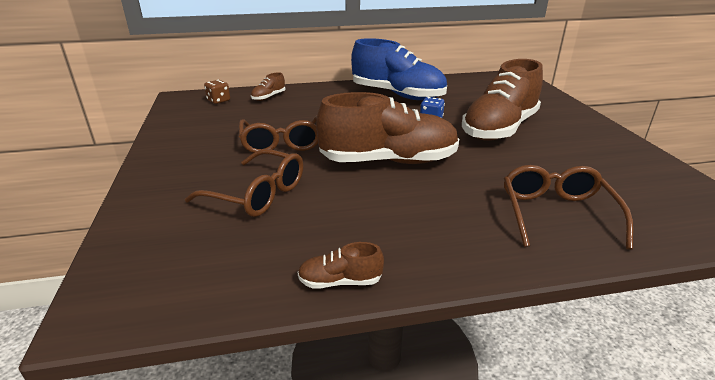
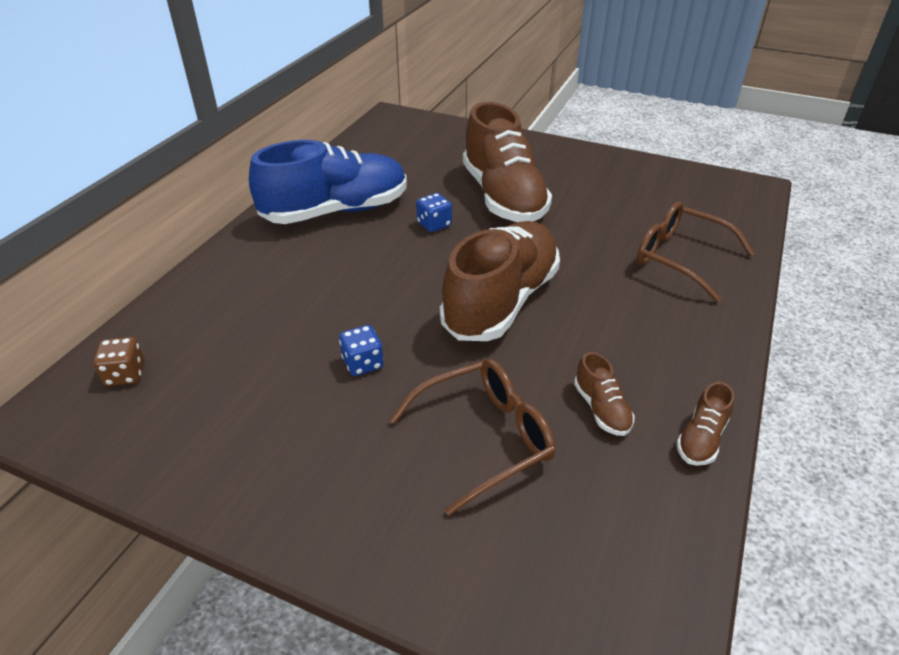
camera: 55 degrees left, 10 degrees up
brown glasses [239,115,318,153] -> blue dice [339,325,384,376]
brown shoe [251,72,285,101] -> brown shoe moved to [574,352,635,436]

